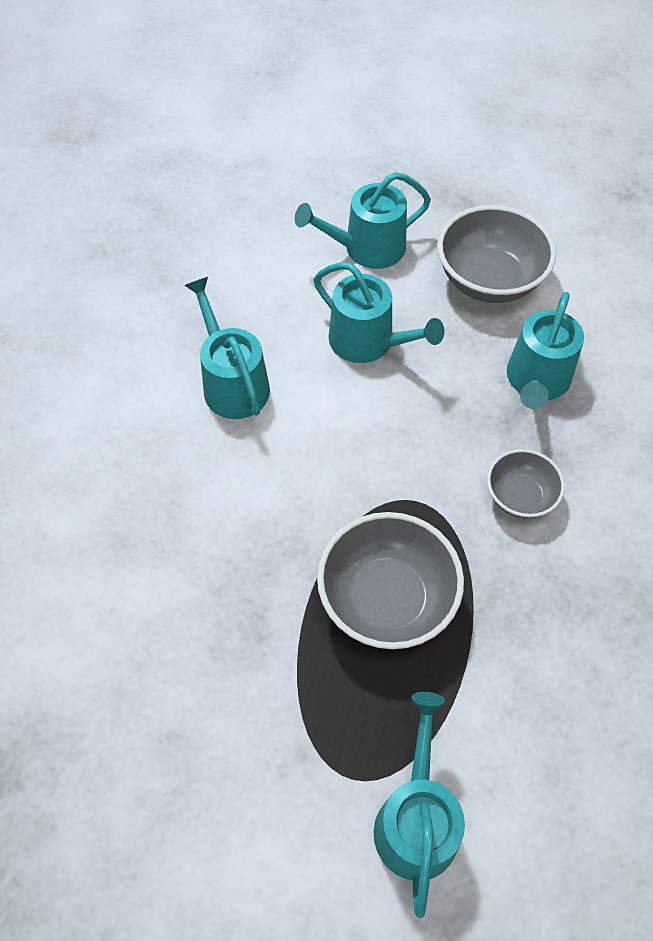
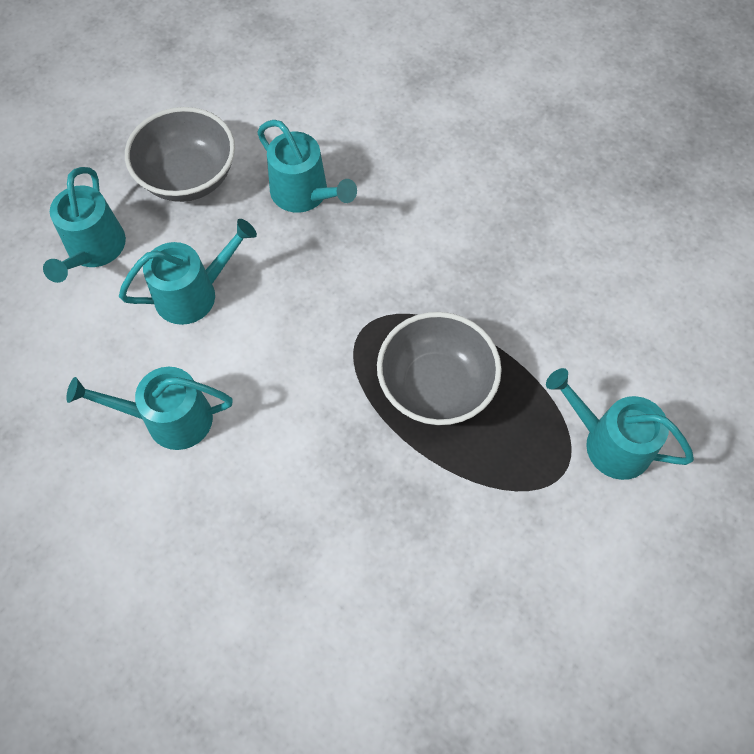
camera: 65 degrees left, 5 degrees up
grey bowl [487,449,565,519] -> none

